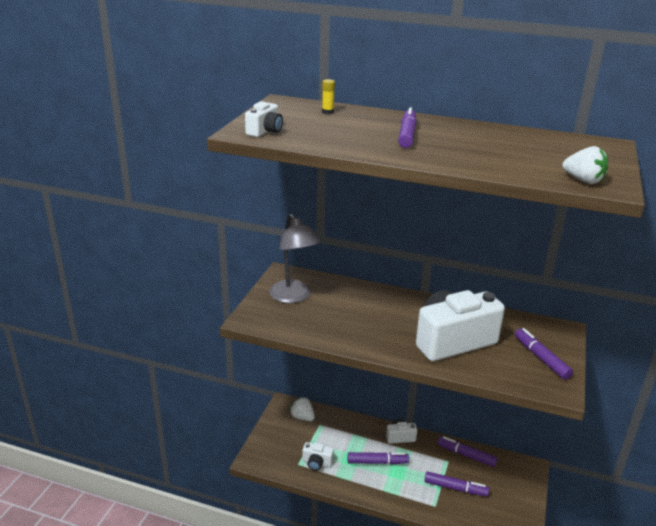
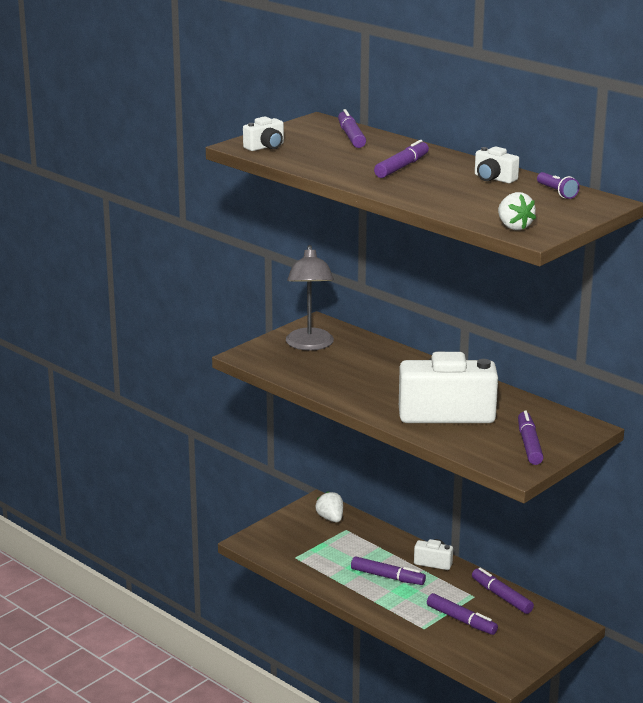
camera: 25 degrees right, 5 degrees down
white camera [302,442,334,471] -> white camera moved to [475,146,519,183]
yellow glue stick [322,79,335,114] -> purple marker [338,109,366,148]
none -> purple flashlight [537,172,579,199]

